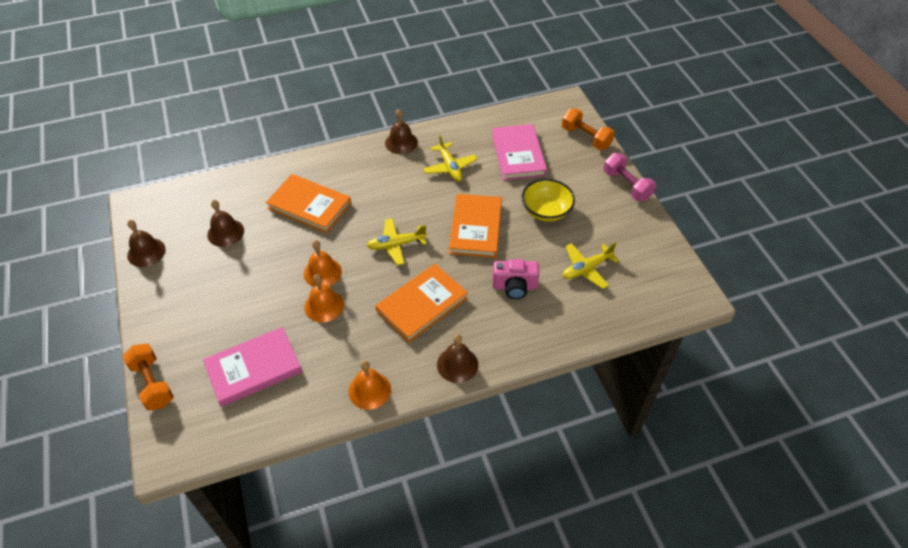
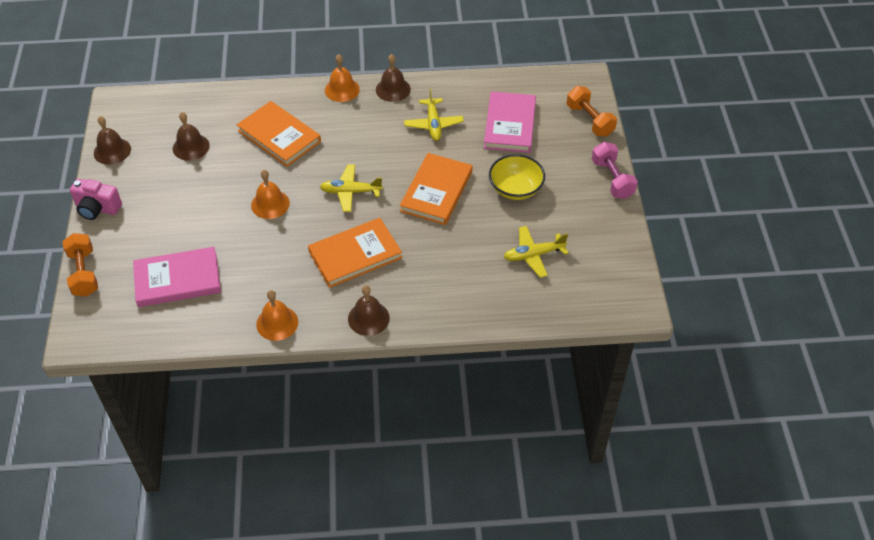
camera: 15 degrees right, 0 degrees up
orange bell [304,274,344,322] -> orange bell moved to [325,54,360,102]
pink camera [493,259,539,299] -> pink camera moved to [70,179,122,220]

